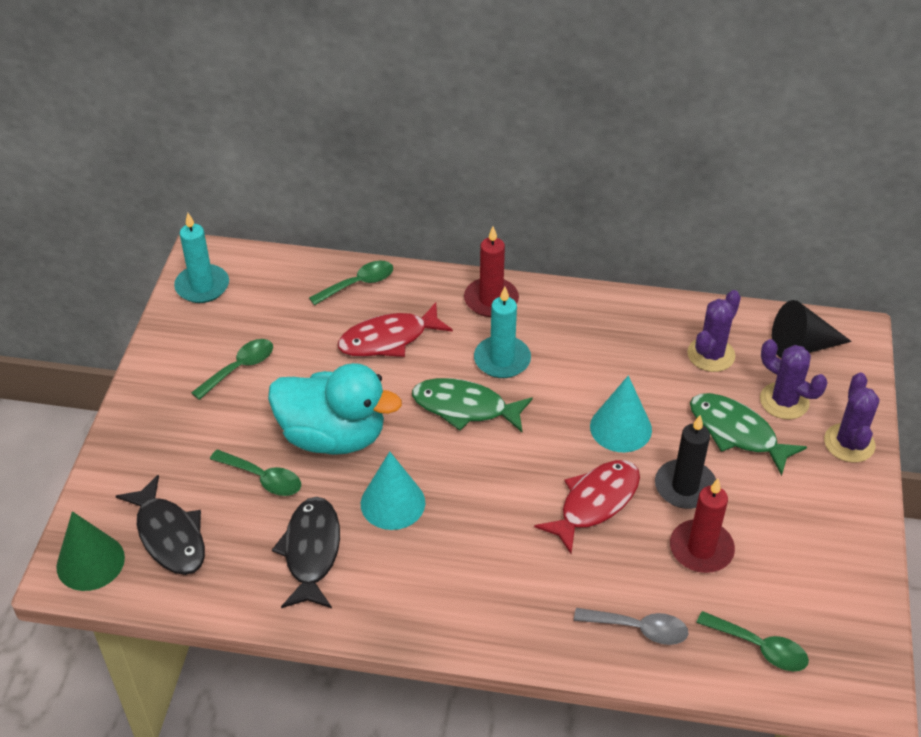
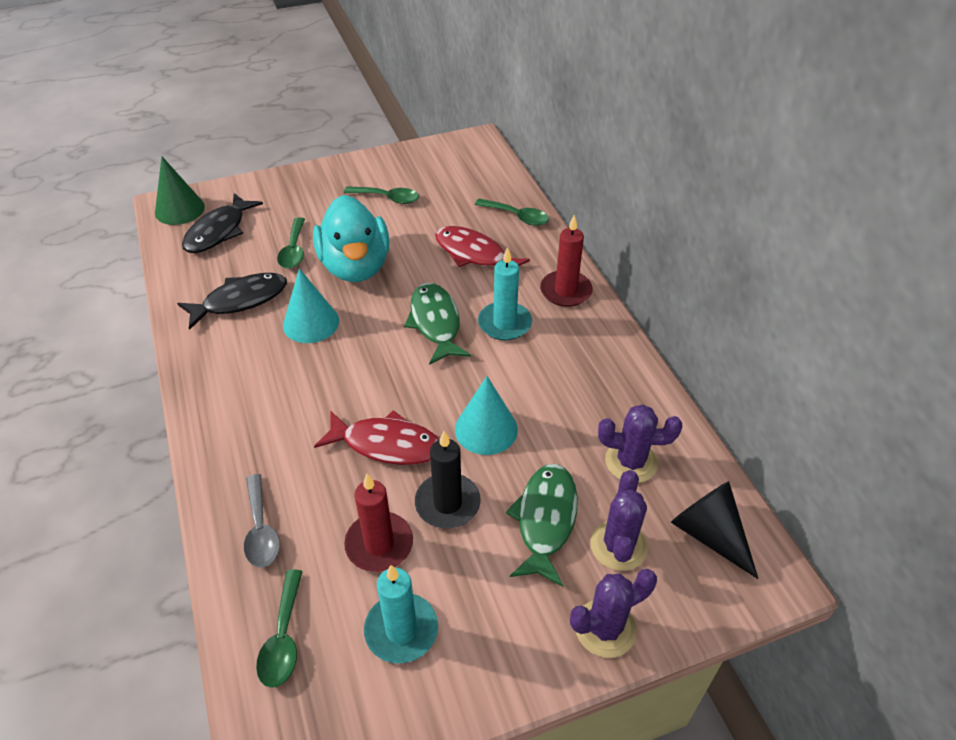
camera: 60 degrees right, 0 degrees up
turquoise candle [174,213,229,303] -> turquoise candle moved to [364,565,438,664]

